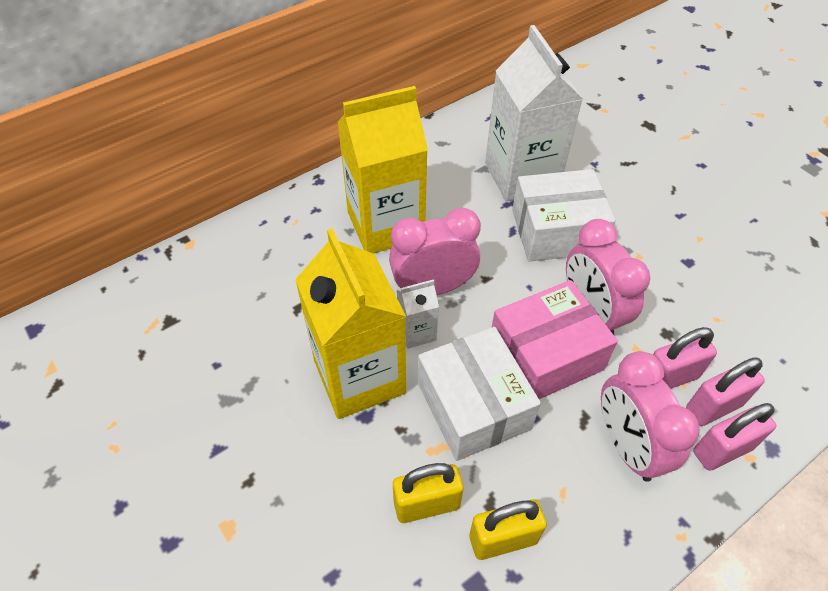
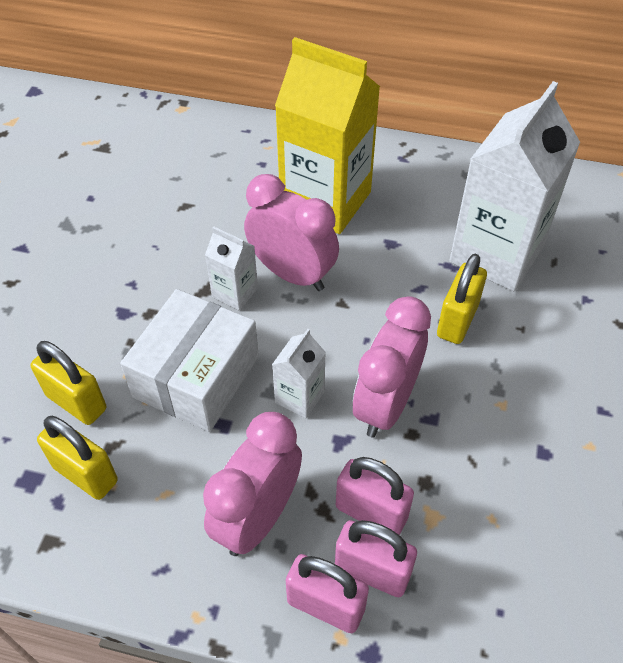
camera: 50 degrees right, 0 degrees up
yellow carton [295,228,406,419] -> none
pink box [492,280,618,399] -> white carton [272,329,326,418]
white box [512,169,615,262] -> yellow padlock [437,254,487,344]

